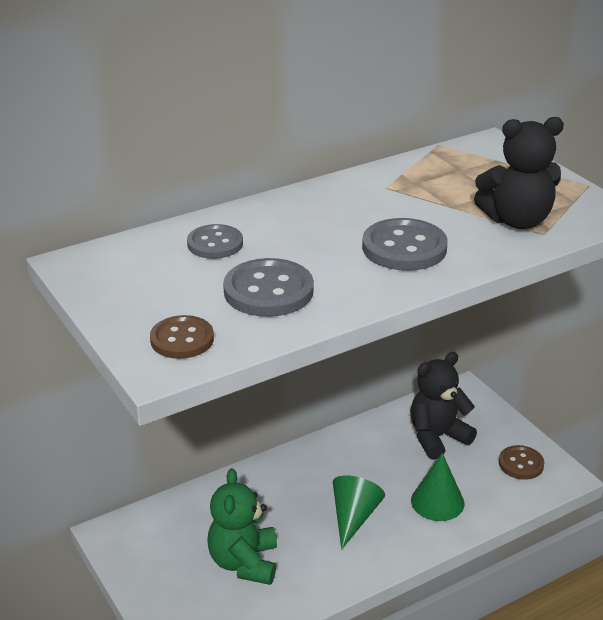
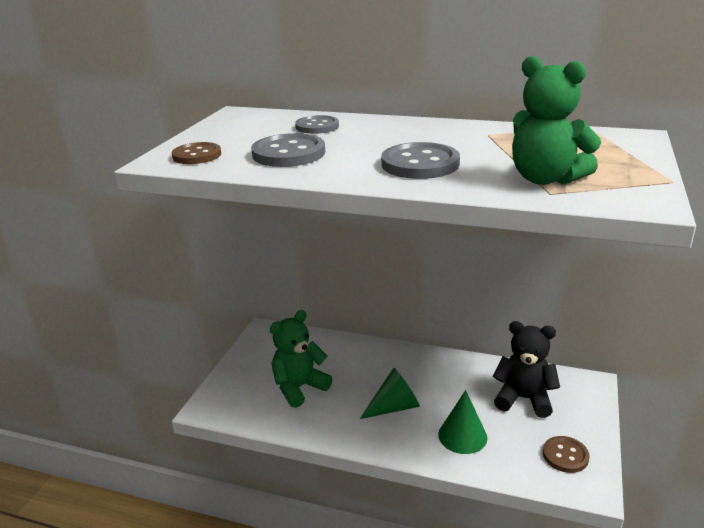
camera: 50 degrees right, 5 degrees down
black teddy bear [474,117,564,229] -> green teddy bear [512,56,601,185]

